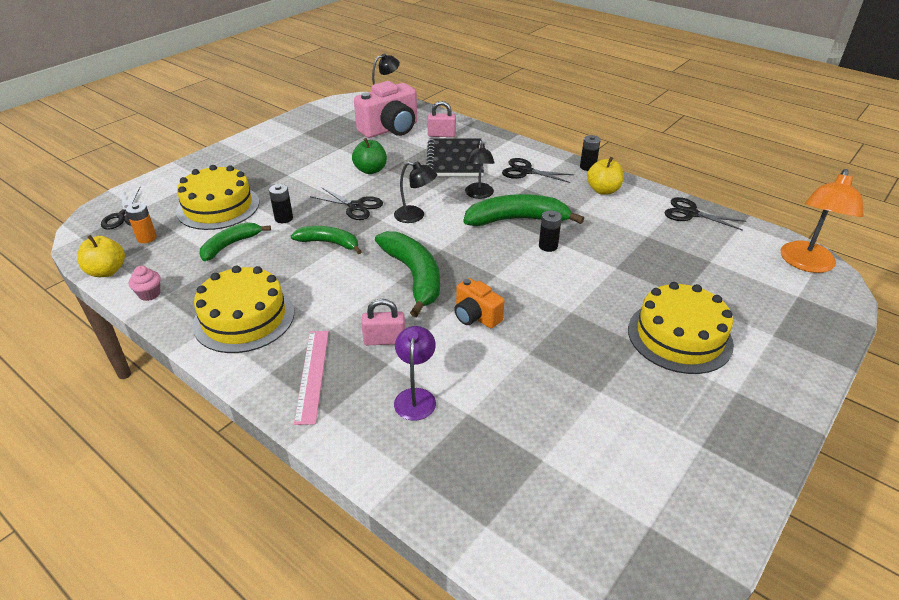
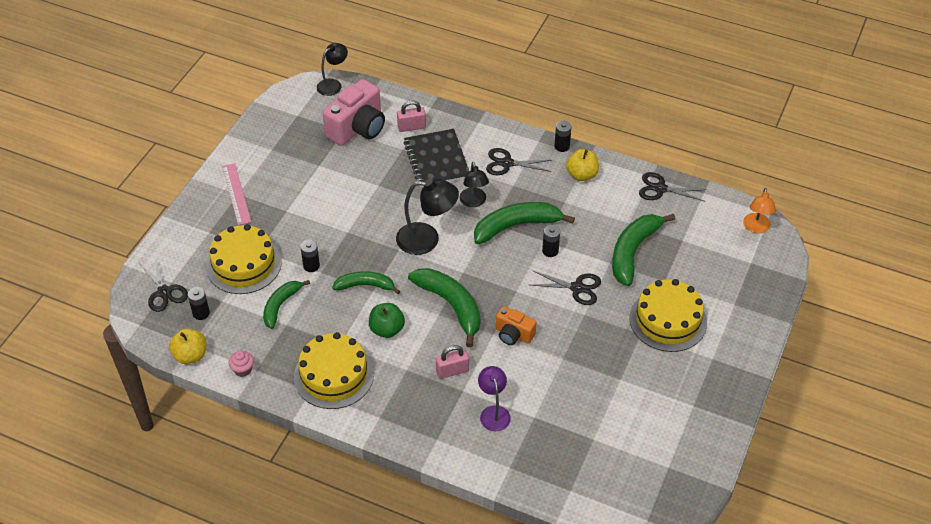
camera: 15 degrees left, 10 degrees up
orange battery [126,203,157,243] -> black battery [188,287,210,320]
pink ruler [294,331,329,425] -> pink ruler moved to [222,163,251,225]
black scissors [310,187,383,220] -> black scissors moved to [531,271,601,305]
green apple [352,138,387,174] -> green apple moved to [369,303,405,338]
black lamp [394,161,437,223] -> black lamp [396,179,459,255], size x1.56
orange lamp [781,169,864,273] -> orange lamp [743,188,776,234], size x0.64
none -> green banana [612,214,675,286]

